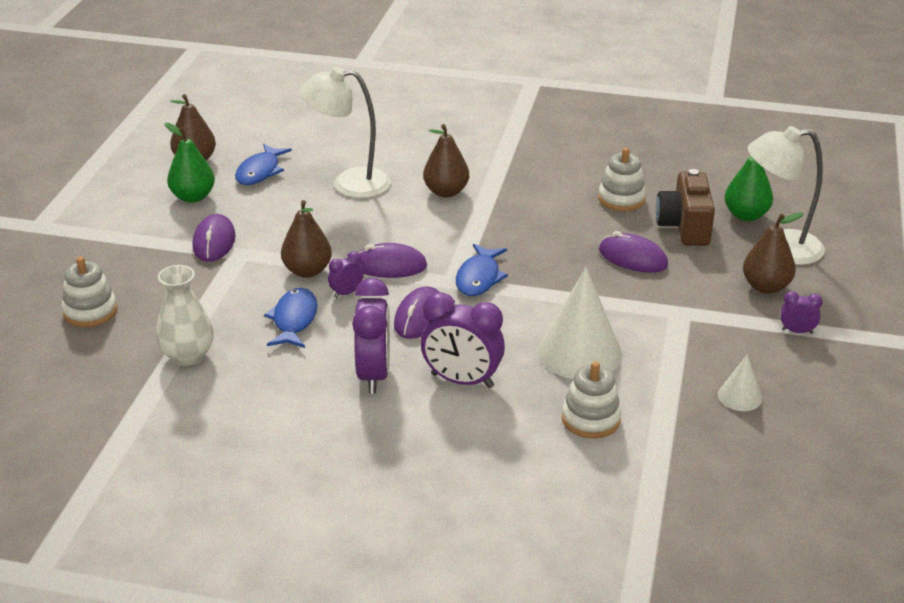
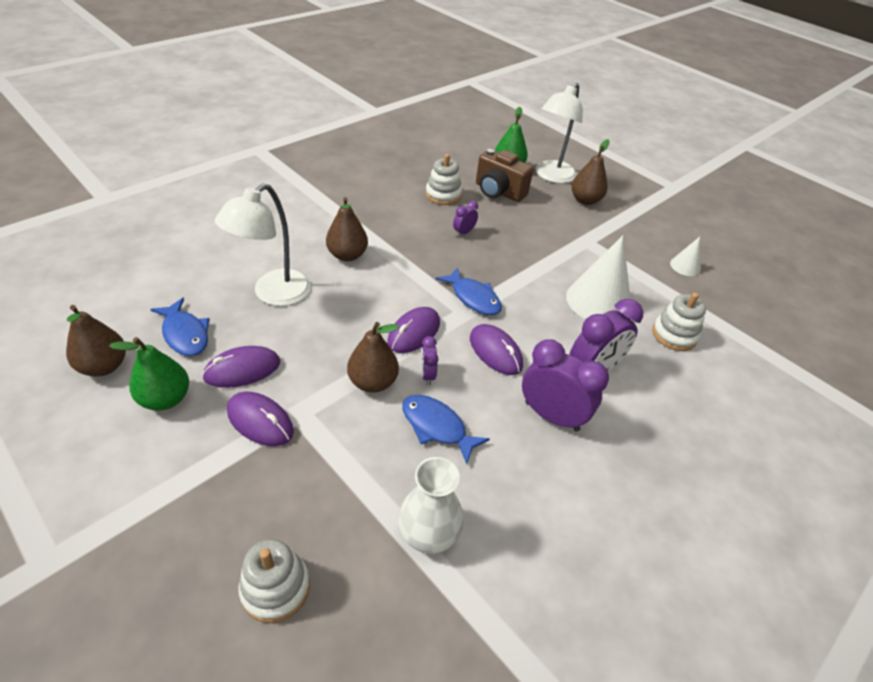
camera: 60 degrees left, 10 degrees up
purple mouse [599,231,668,273] -> purple mouse moved to [202,346,280,388]
purple clock [781,291,823,334] -> purple clock moved to [453,201,478,237]

